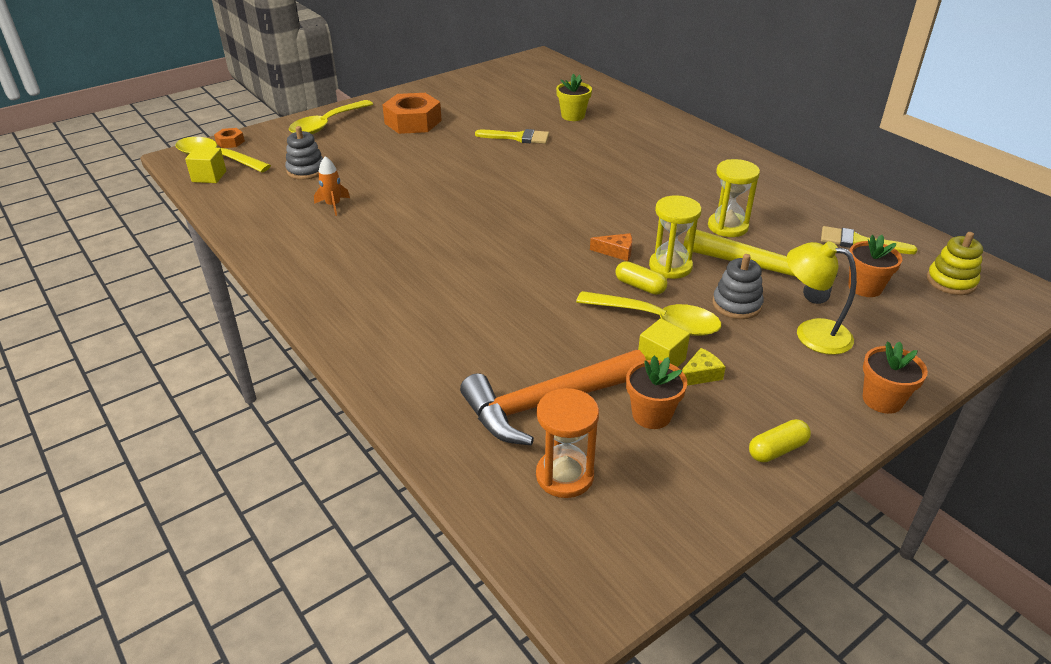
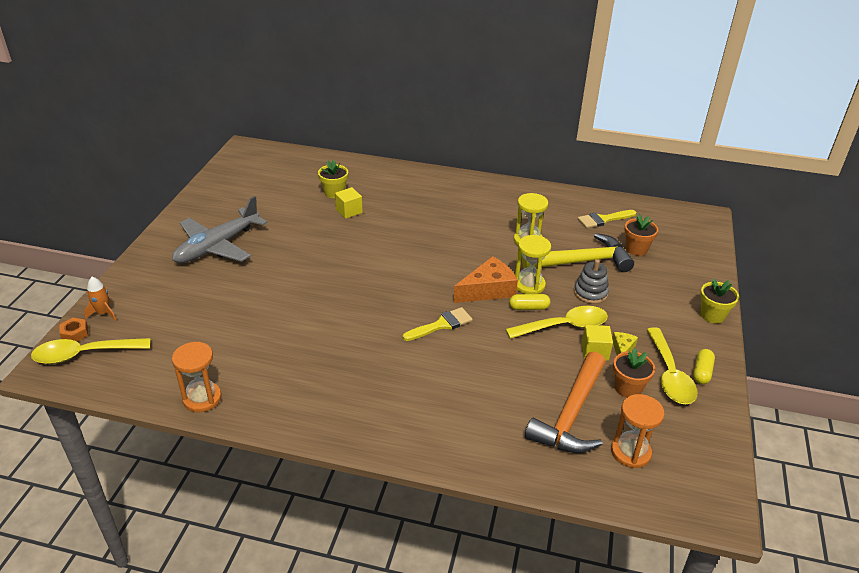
camera: 40 degrees left, 0 degrees up
yellow cube [185,147,226,183] -> yellow cube moved to [335,187,363,219]
grey stacking toy [285,126,323,180] -> none
yellow spoon [289,100,373,134] -> yellow spoon moved to [647,328,697,404]
orange rocket [314,156,350,216] -> orange rocket moved to [84,277,116,320]
orange nut [382,93,442,134] -> grey plane [172,196,267,263]
yellow brush [475,129,549,144] -> yellow brush moved to [403,307,473,341]
orange cheese [590,233,632,261] -> orange cheese [453,256,518,303], size x2.01
yellow lamp [787,241,857,355] -> none
orange flower pot [863,341,928,414] -> yellow flower pot [700,278,739,323]
yellow stacking toy [927,232,983,295] -> none
none -> orange hourglass [172,342,221,412]

